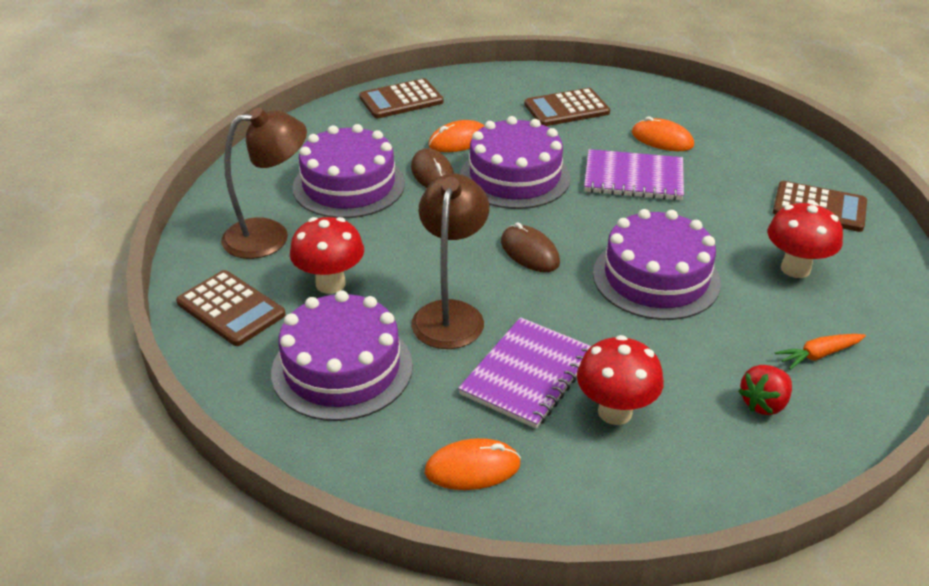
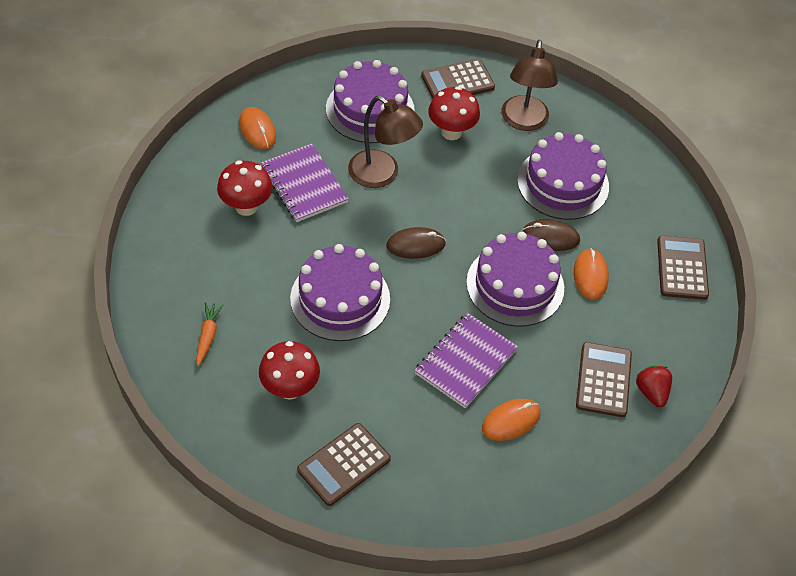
camera: 115 degrees right, 15 degrees up
orange mouse [425,438,521,490] -> orange mouse turned 45 degrees counterclockwise [239,107,276,150]
red strawberry [738,365,792,415] -> red strawberry moved to [636,366,672,407]

